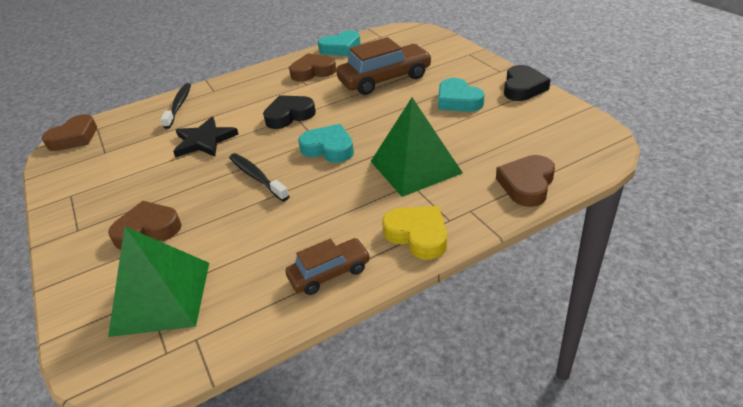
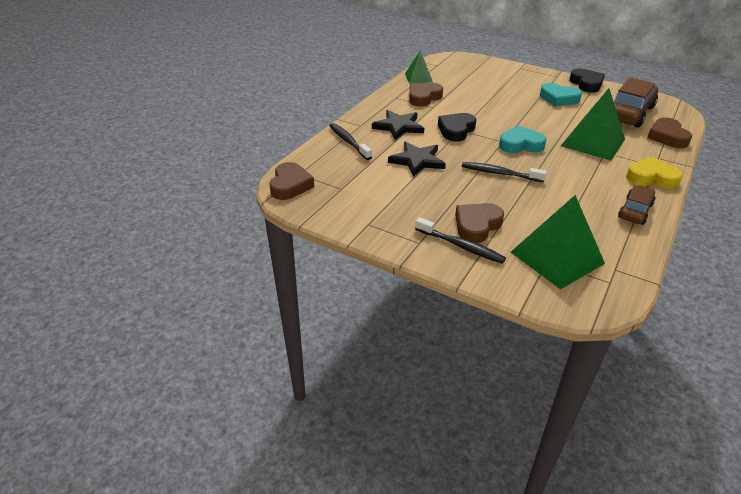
camera: 35 degrees left, 0 degrees up
turquoise heart [318,30,361,56] -> green pyramid [405,50,433,84]
brown car [336,37,432,95] -> brown car moved to [614,77,658,128]
none -> black star [372,110,424,140]
none -> black toothbrush [415,217,506,264]

